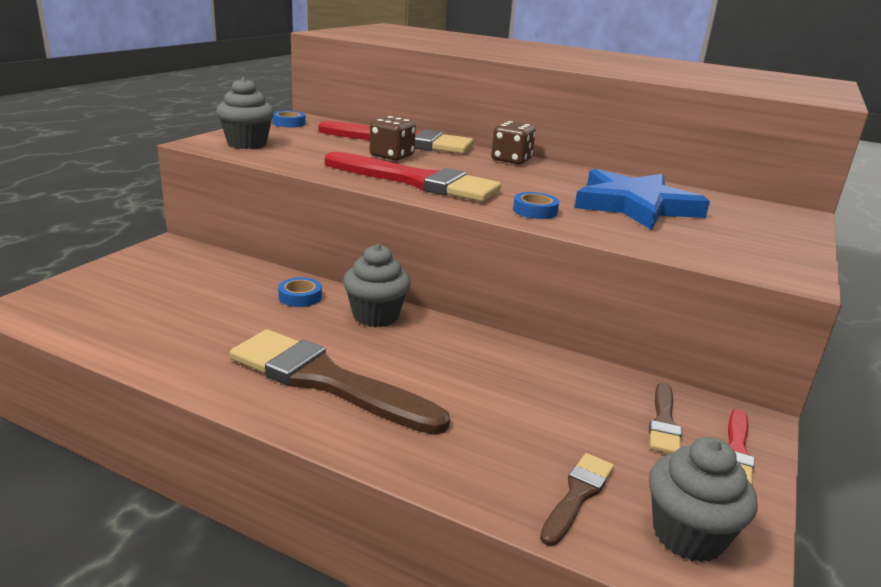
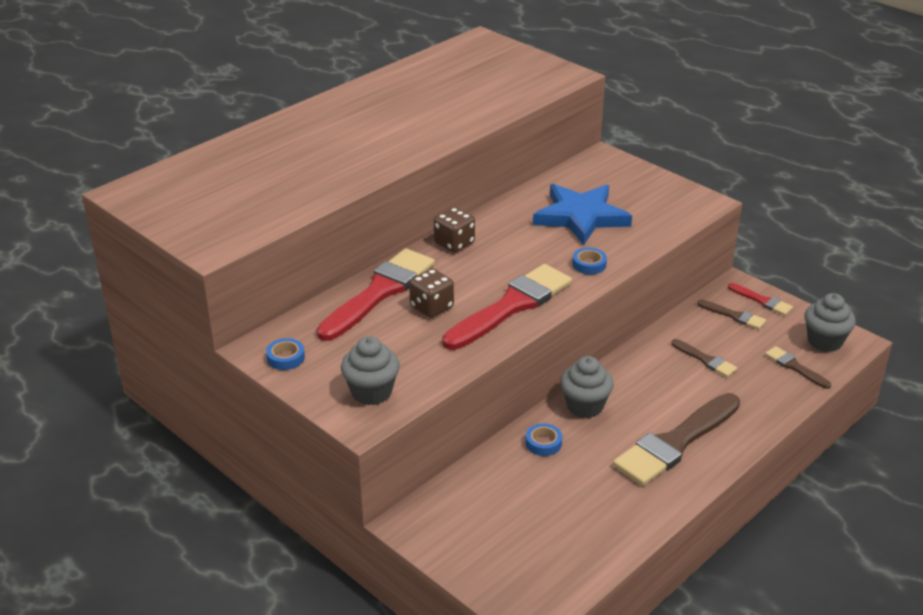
camera: 70 degrees left, 10 degrees up
none -> brown brush [671,339,737,377]

